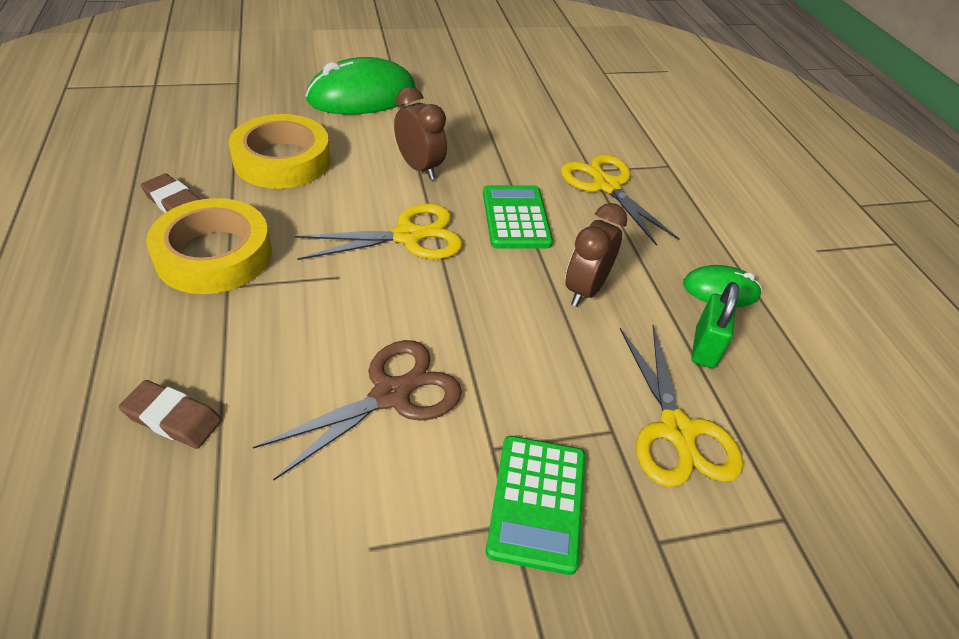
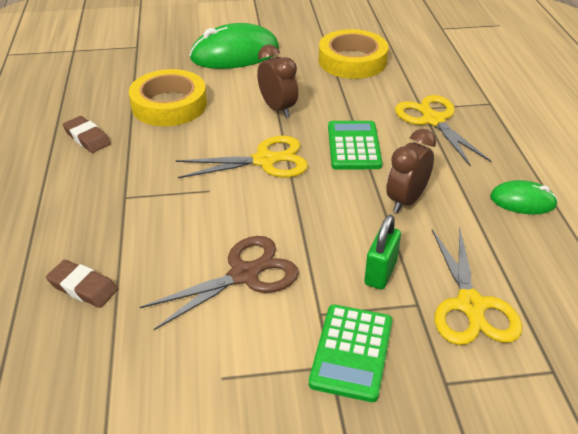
camera: 10 degrees right, 5 degrees down
yellow tape [146,198,271,294] -> yellow tape moved to [319,29,388,79]
green padlock [691,282,739,368] -> green padlock moved to [364,215,401,290]

